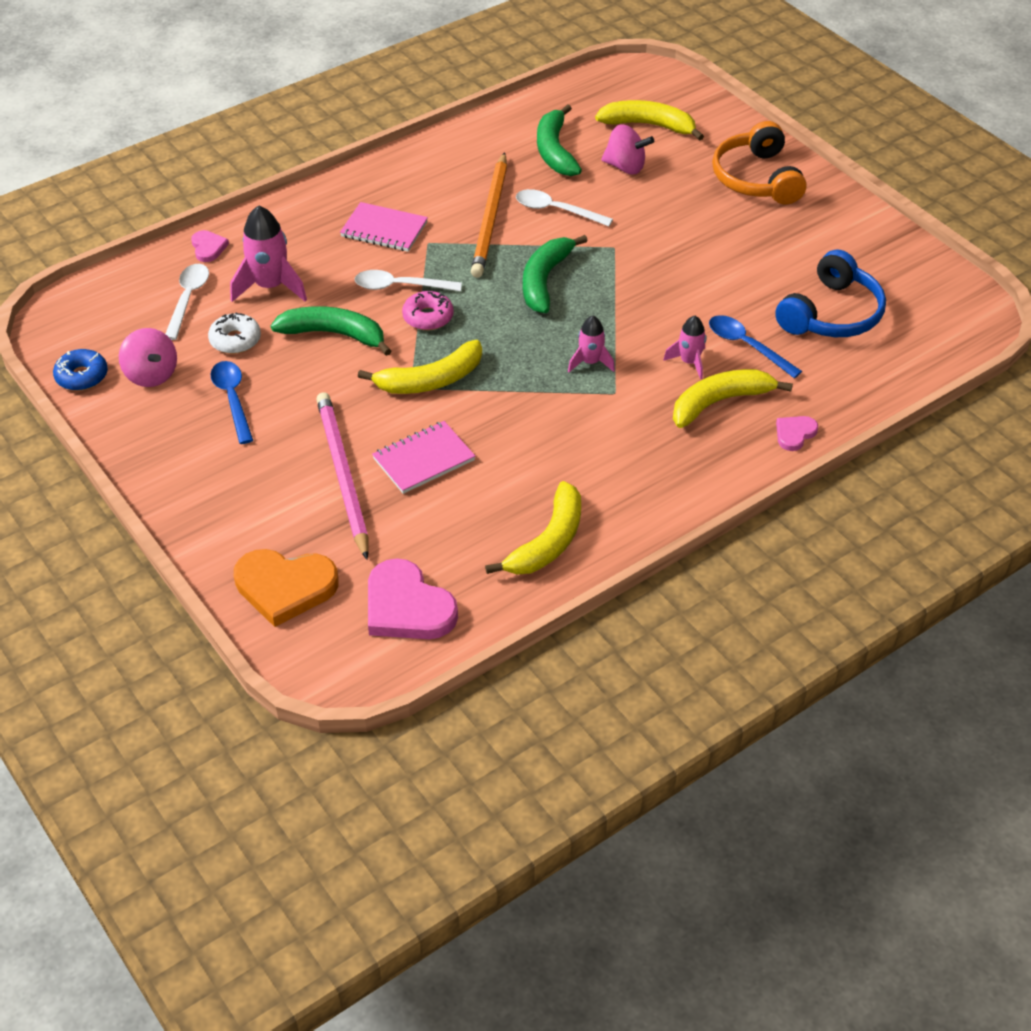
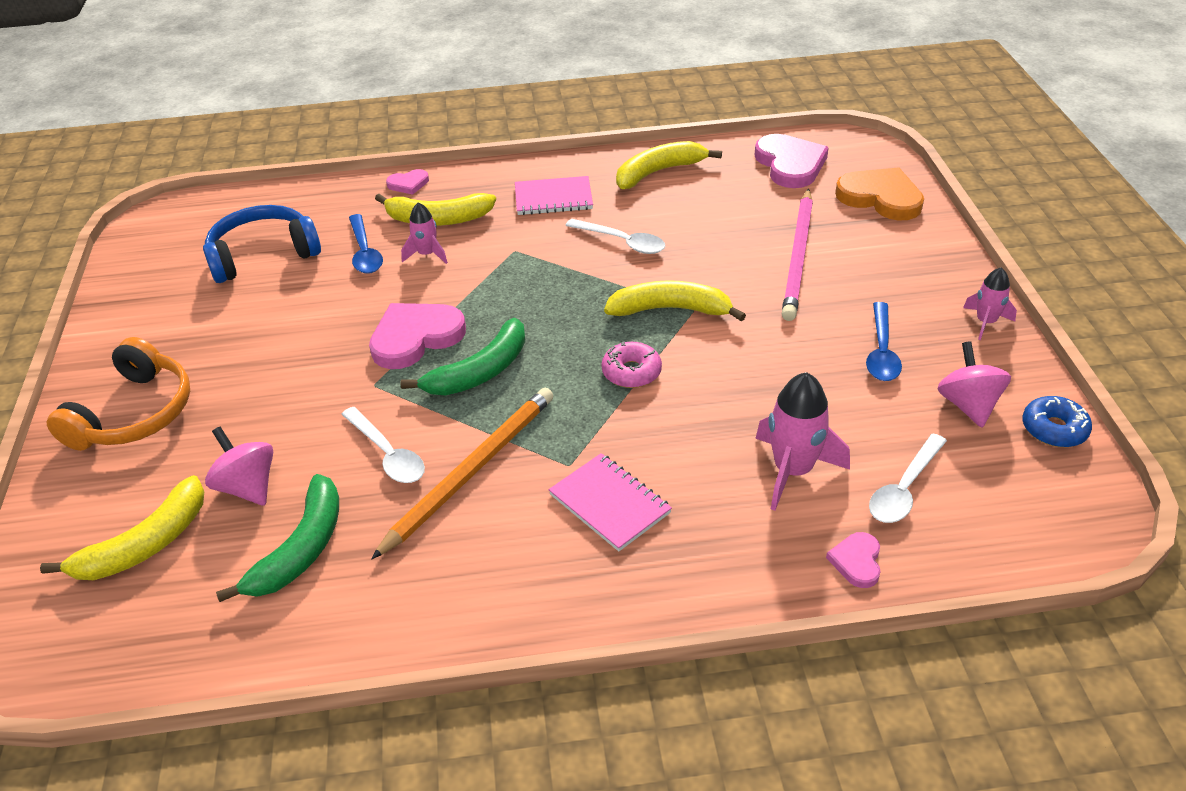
camera: 150 degrees left, 5 degrees down
white donut [208,312,261,354] -> none
green banana [271,306,391,356] -> none
white spoon [355,270,462,291] -> white spoon moved to [565,219,665,254]
pink notebook [372,421,475,494] -> pink notebook moved to [515,176,593,215]
pink rocket [568,316,615,372] -> pink rocket moved to [963,267,1017,340]
yellow banana [595,100,704,141] -> yellow banana turned 90 degrees counterclockwise [40,475,204,580]
none -> pink heart [369,303,466,369]

